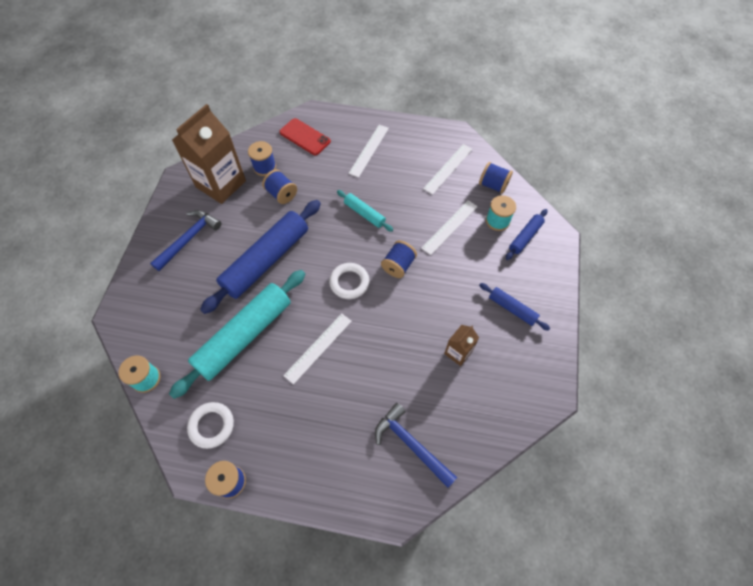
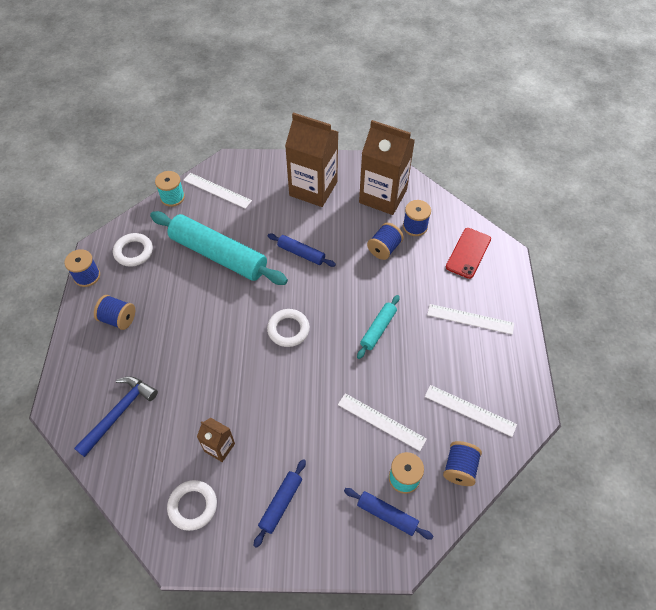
camera: 80 degrees right, 5 degrees down
blue hammer [150,210,221,271] -> brown carton [285,113,338,207]
blue rolling pin [200,200,321,314] -> blue rolling pin [268,234,336,267], size x0.48
white ruler [283,313,352,385] -> white ruler moved to [183,173,252,209]
blue spool [381,240,417,278] -> blue spool moved to [94,295,135,330]
none -> white ring [167,480,217,531]

